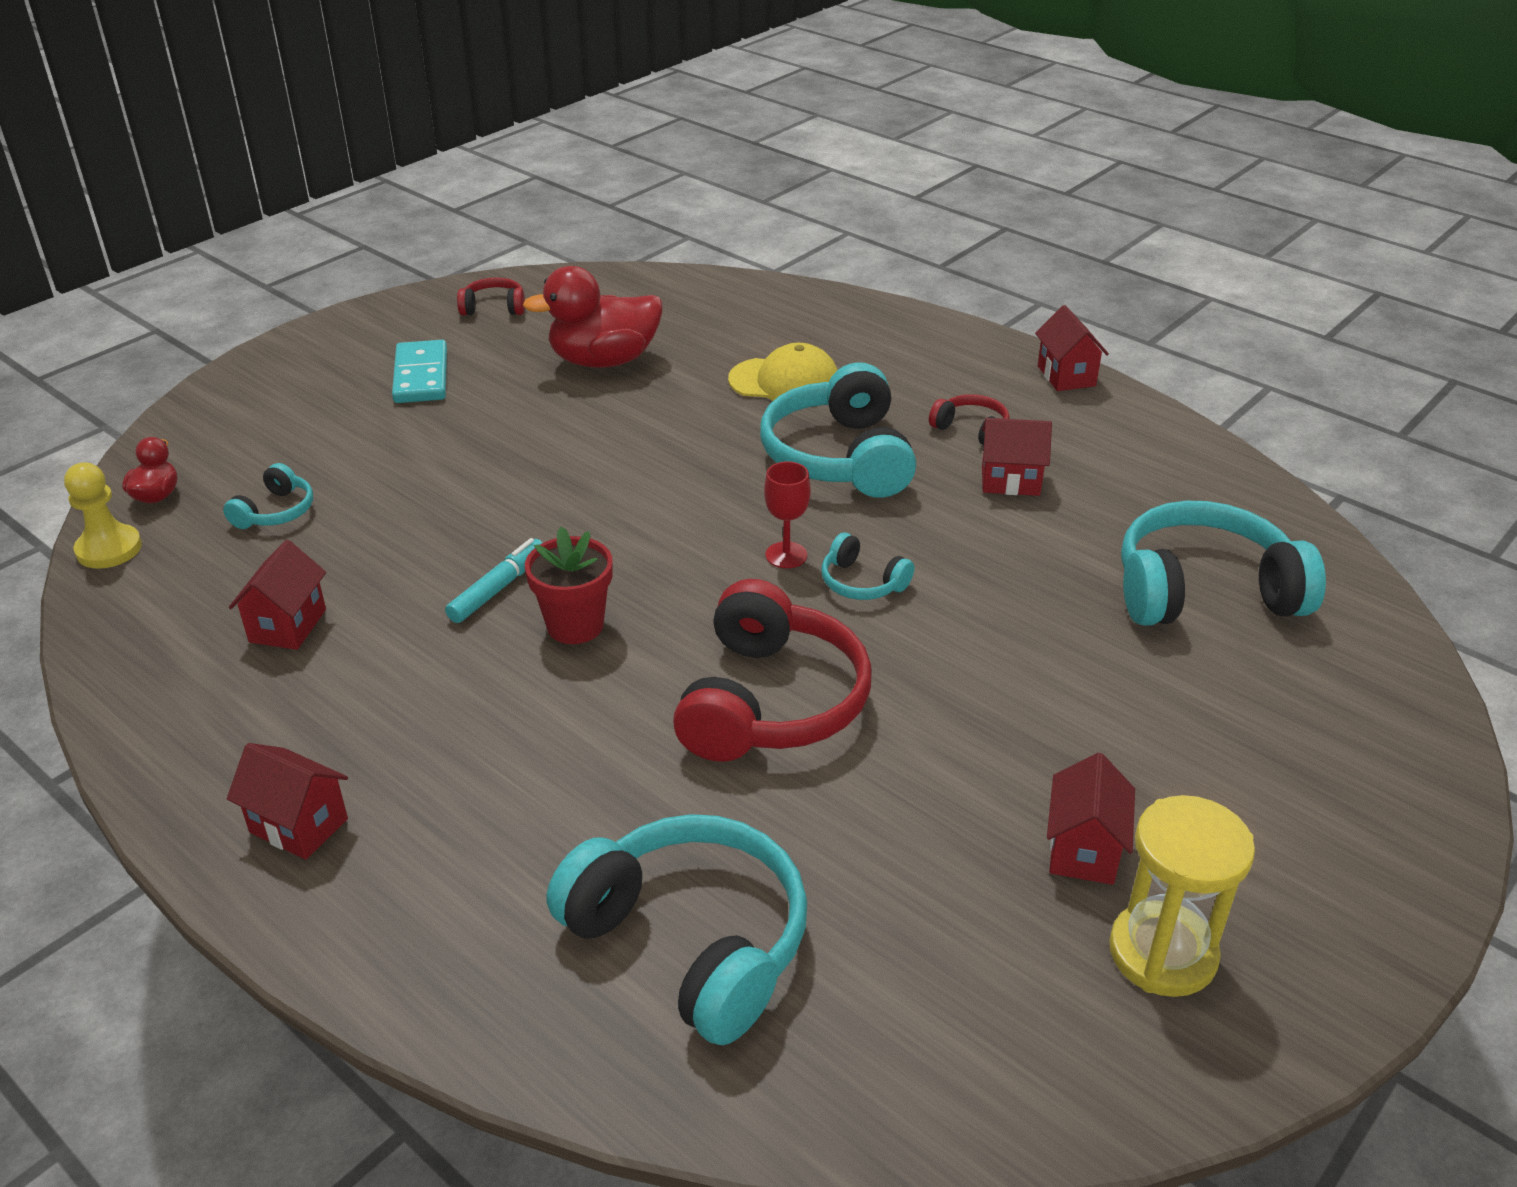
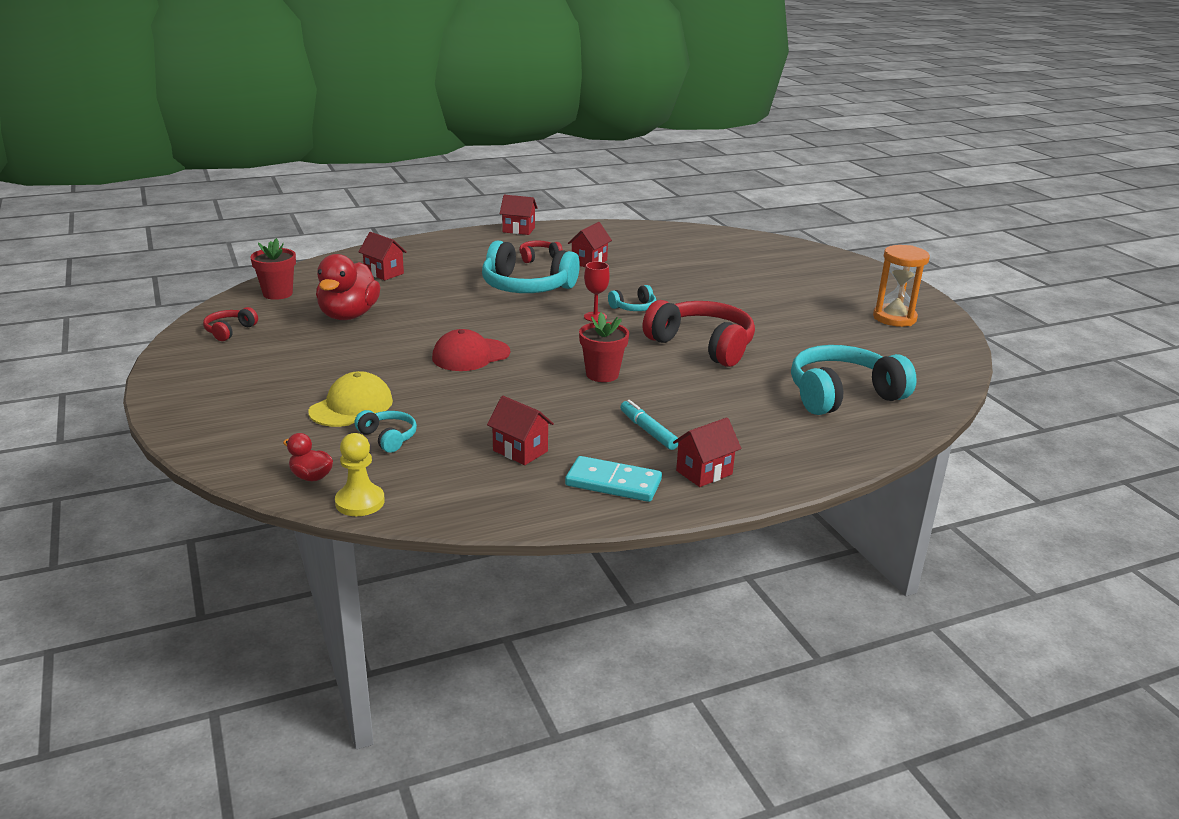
camera: 65 degrees left, 10 degrees down
turquoise domino [392,340,447,403] -> turquoise domino moved to [565,456,662,502]
turquoise marker [445,538,543,623] -> turquoise marker moved to [620,400,678,450]
yellow cap [728,343,838,401] -> yellow cap moved to [308,371,393,427]
red house [1047,752,1135,885] -> red house moved to [358,232,407,280]
yellow hourglass [1109,795,1255,997] -> orange hourglass [873,245,930,327]
turquoise headphones [1121,501,1326,626] -> none
none -> red flower pot [250,238,296,300]
none -> red cap [432,329,510,371]

